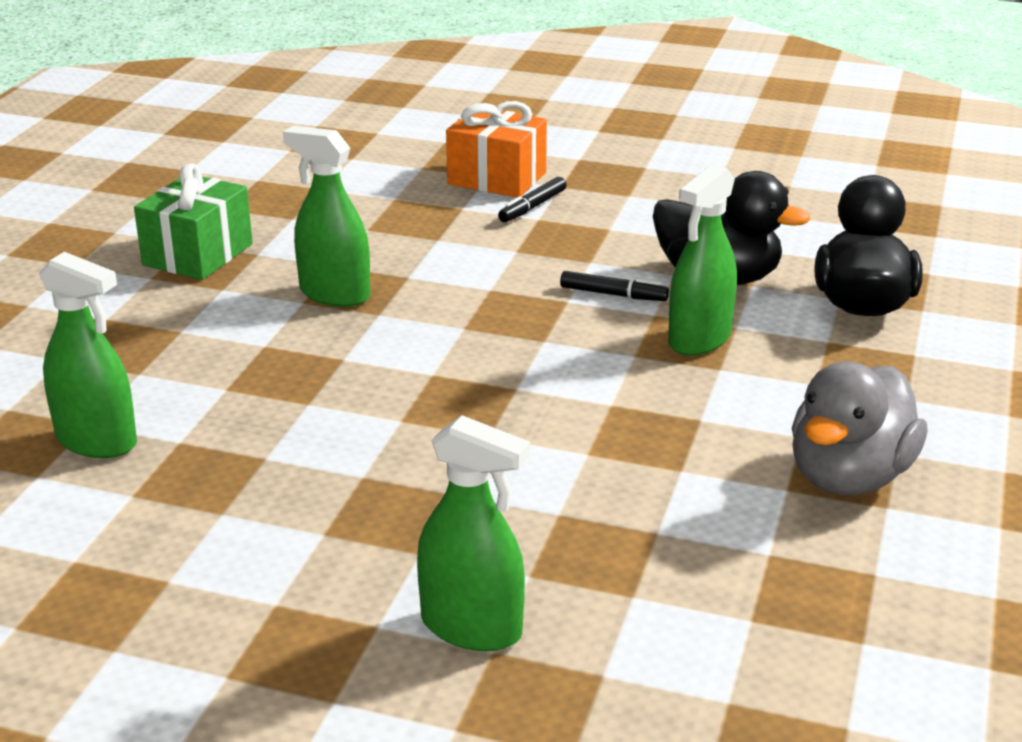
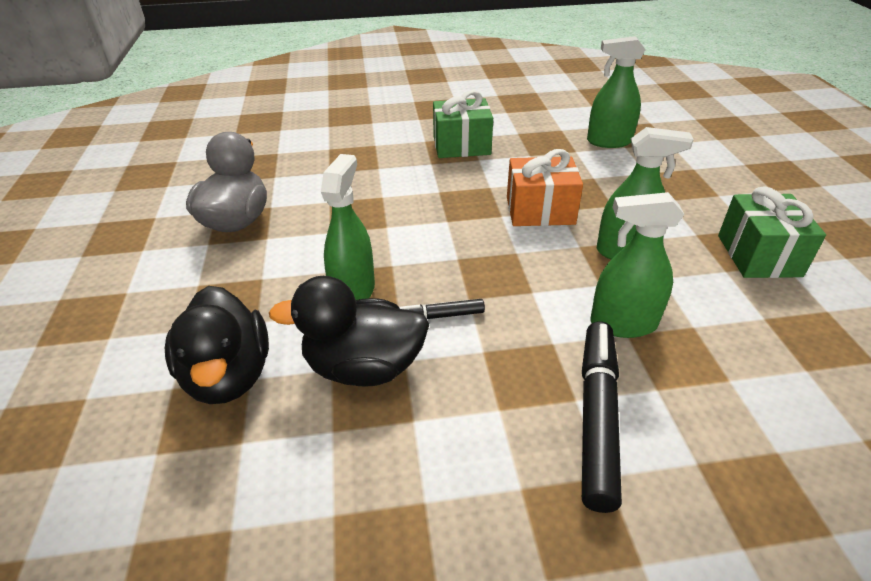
camera: 155 degrees right, 10 degrees up
green spray bottle [417,415,530,651] -> green spray bottle moved to [591,192,684,338]
orange gift [446,101,547,198] -> orange gift moved to [507,149,583,226]
black marker [498,177,566,222] -> black marker [582,321,622,513], size x1.96
none -> green gift [433,90,493,158]

